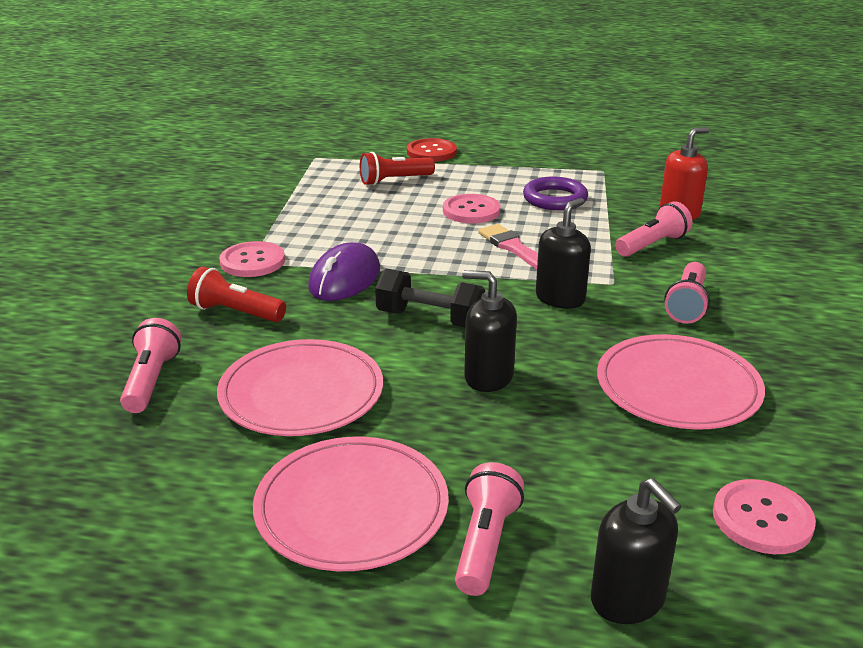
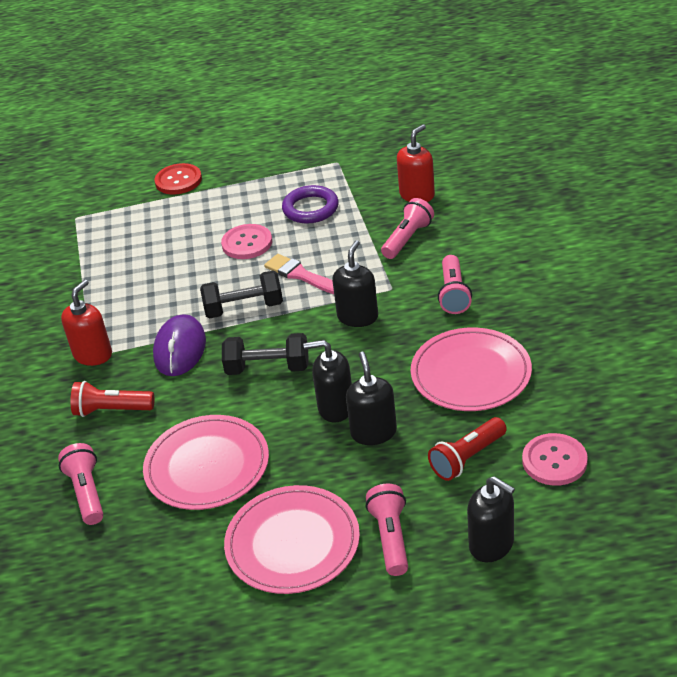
camera: 15 degrees left, 10 degrees up
pink button [219,241,285,277] -> red soap dispenser [61,280,112,366]
red flashlight [360,152,435,186] -> red flashlight moved to [428,417,507,481]
none -> black dumbbell [200,271,283,318]
none -> black soap dispenser [346,352,397,445]

